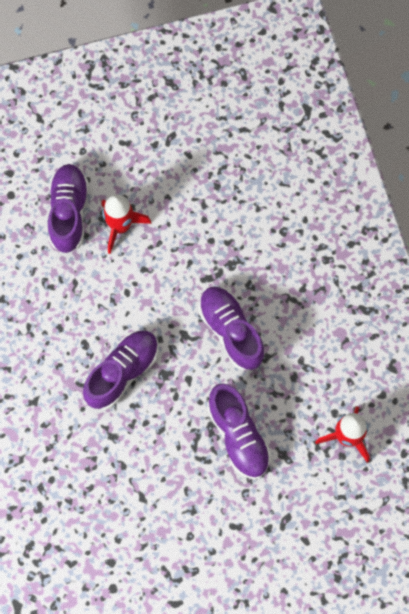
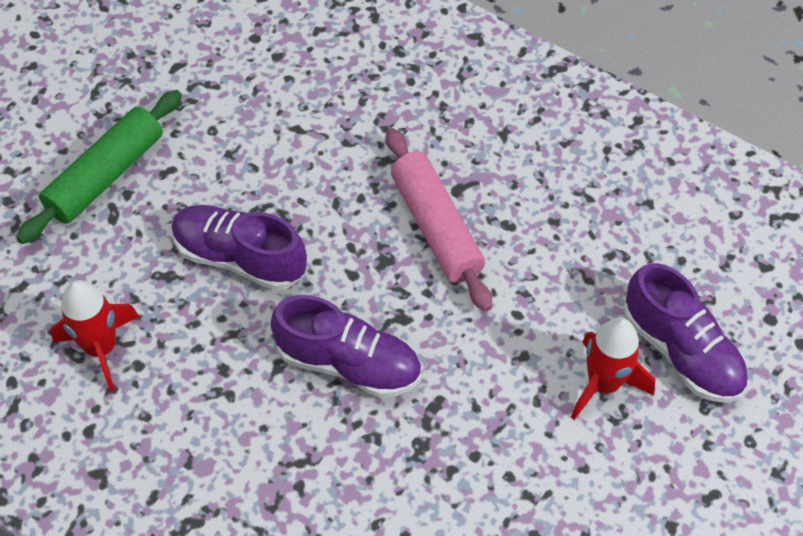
camera: 140 degrees right, 15 degrees down
purple shoe [83,331,159,410] -> pink rolling pin [386,128,492,312]
none -> green rolling pin [16,90,182,244]

